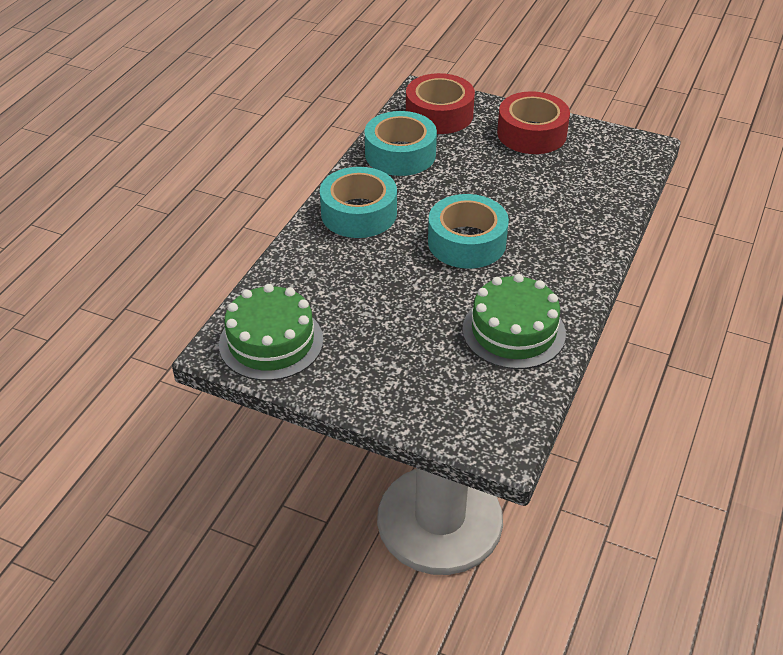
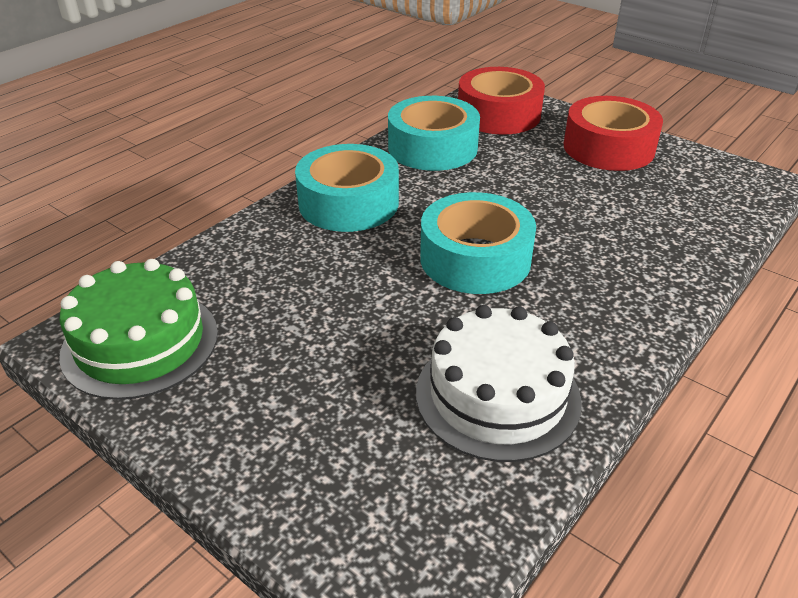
camera: 15 degrees right, 5 degrees down
green cake [462,274,566,369] -> white cake [416,305,582,462]

